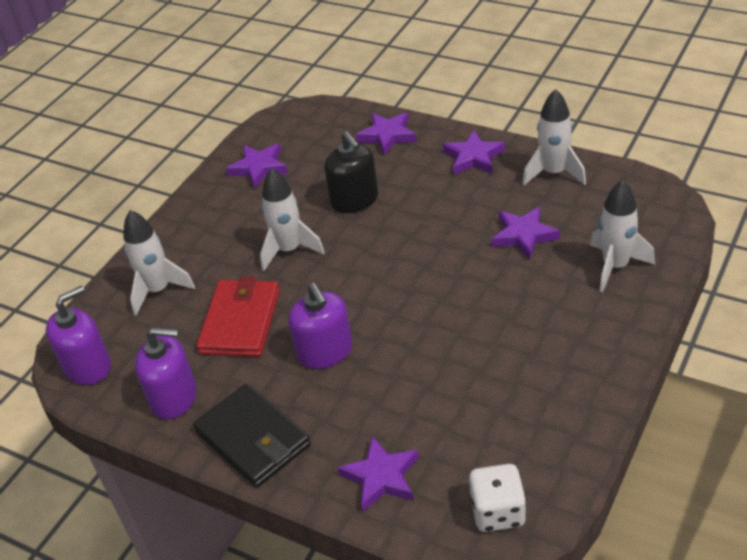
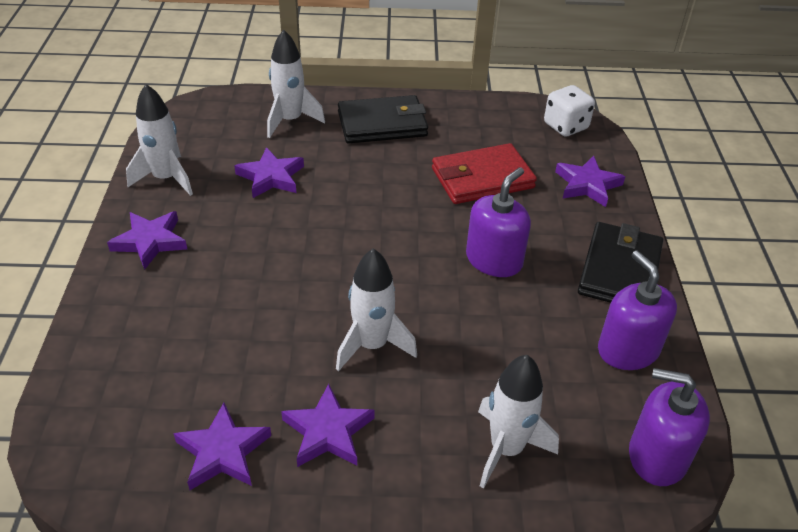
camera: 125 degrees left, 0 degrees up
red wallet [196,276,280,357] -> red wallet moved to [432,143,537,204]
black soap dispenser [324,131,378,213] -> none
purple star [356,112,417,155] -> purple star moved to [281,384,375,467]
none -> black wallet [338,95,428,143]

